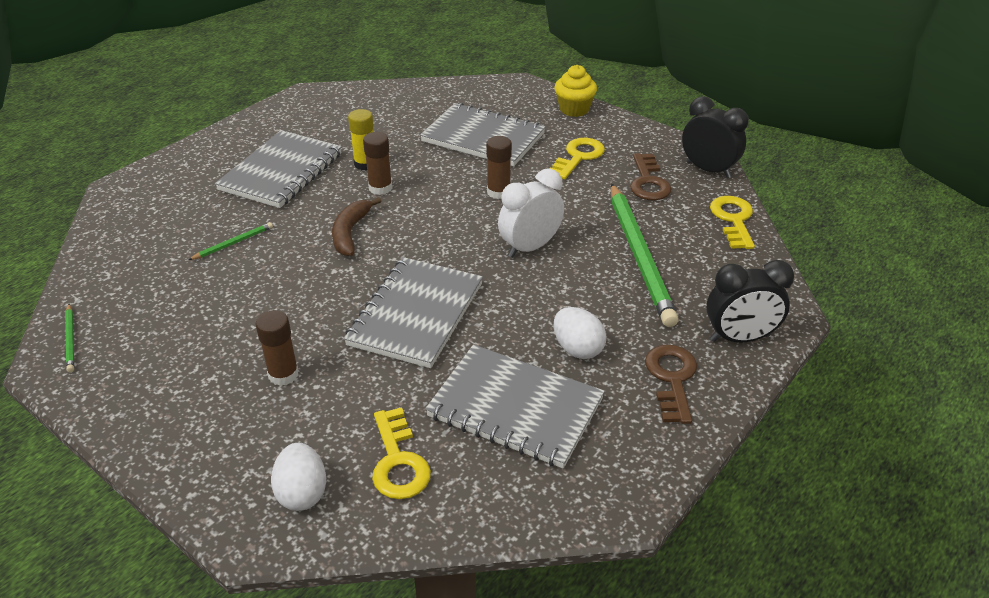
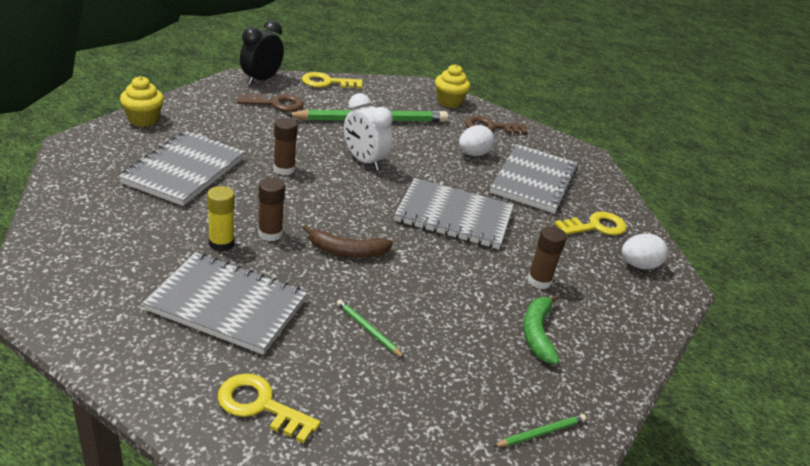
camera: 100 degrees left, 5 degrees down
yellow key [550,138,605,179] -> yellow key moved to [218,373,321,443]
black clock [706,260,794,342] -> yellow cupcake [435,64,470,108]
none -> green banana [523,294,560,364]

